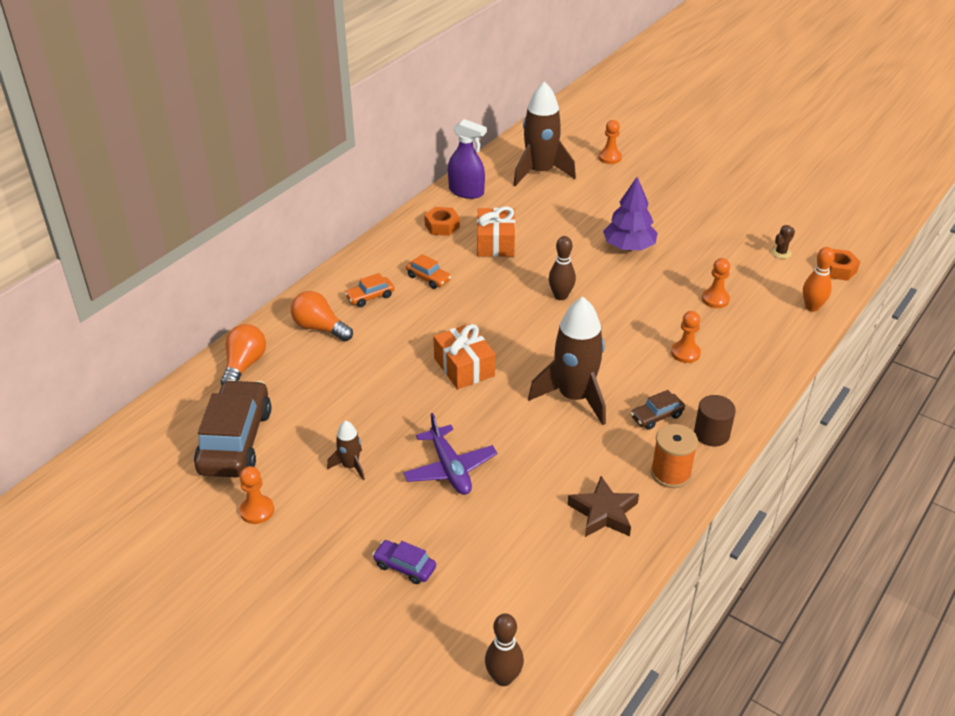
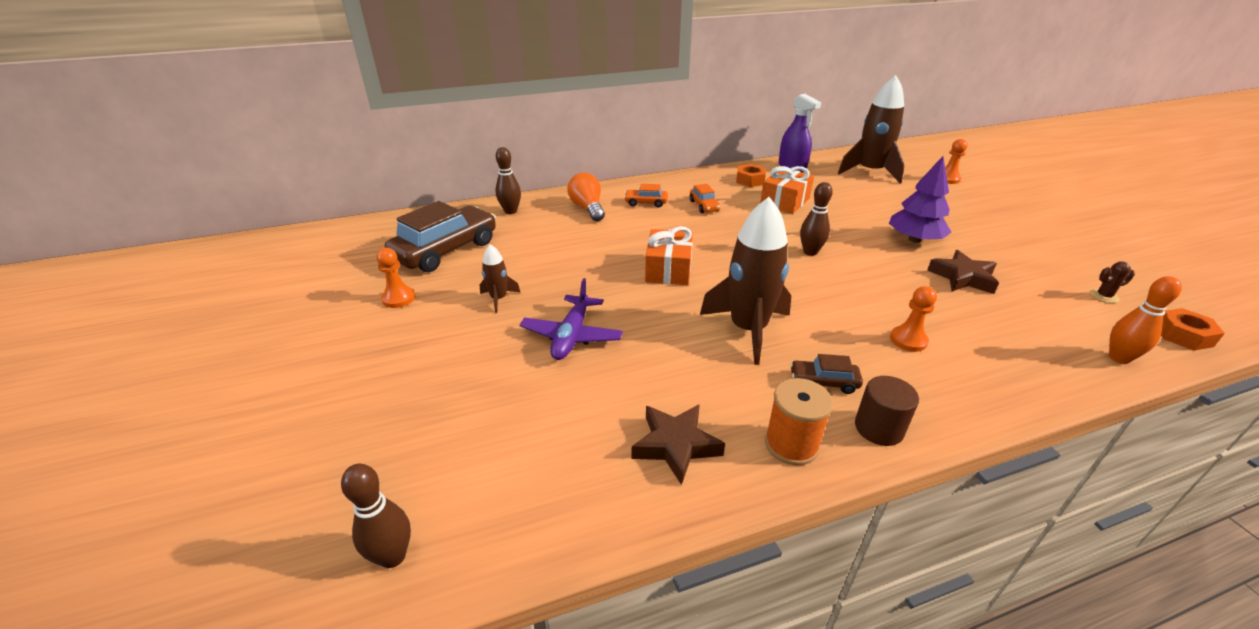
camera: 35 degrees right, 5 degrees down
orange light bulb [221,324,266,385] -> brown bowling pin [495,147,521,214]
purple car [372,540,436,584] -> none
orange pawn [702,258,730,308] -> none
none -> brown star [927,250,999,294]

